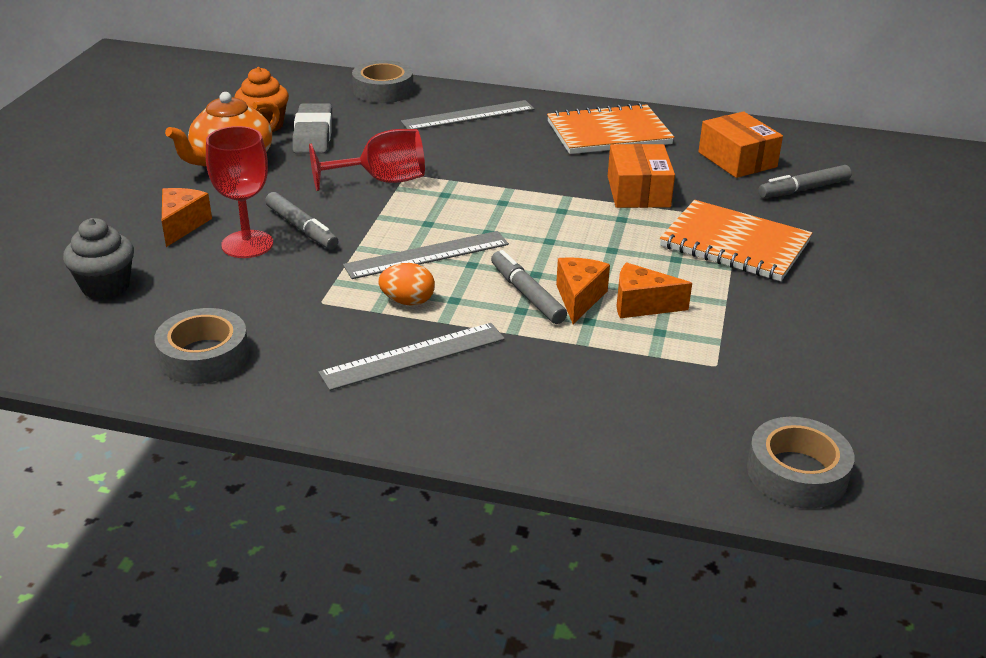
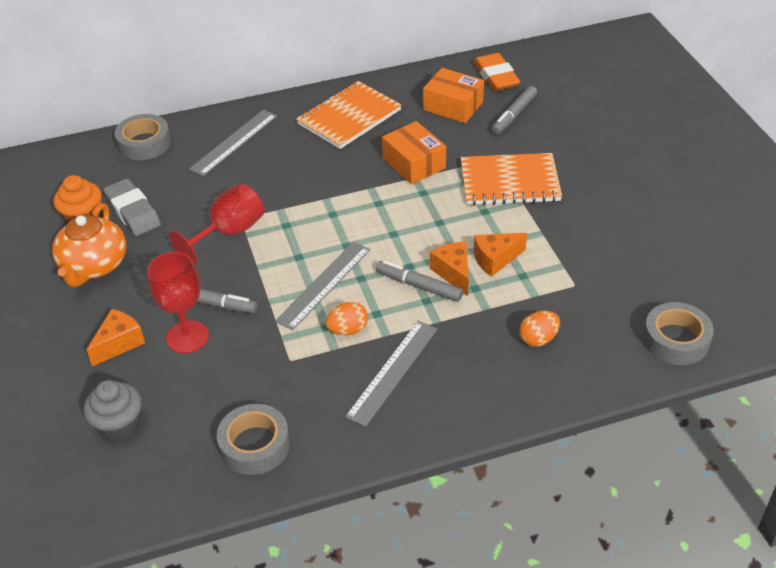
camera: 30 degrees left, 10 degrees up
orange cheese [162,188,212,247] -> orange cheese turned 60 degrees clockwise [87,309,145,366]
none -> orange eraser [473,53,520,91]
none -> orange egg [519,311,560,347]

